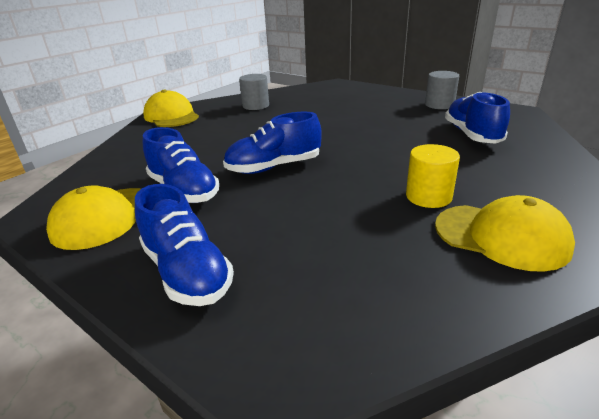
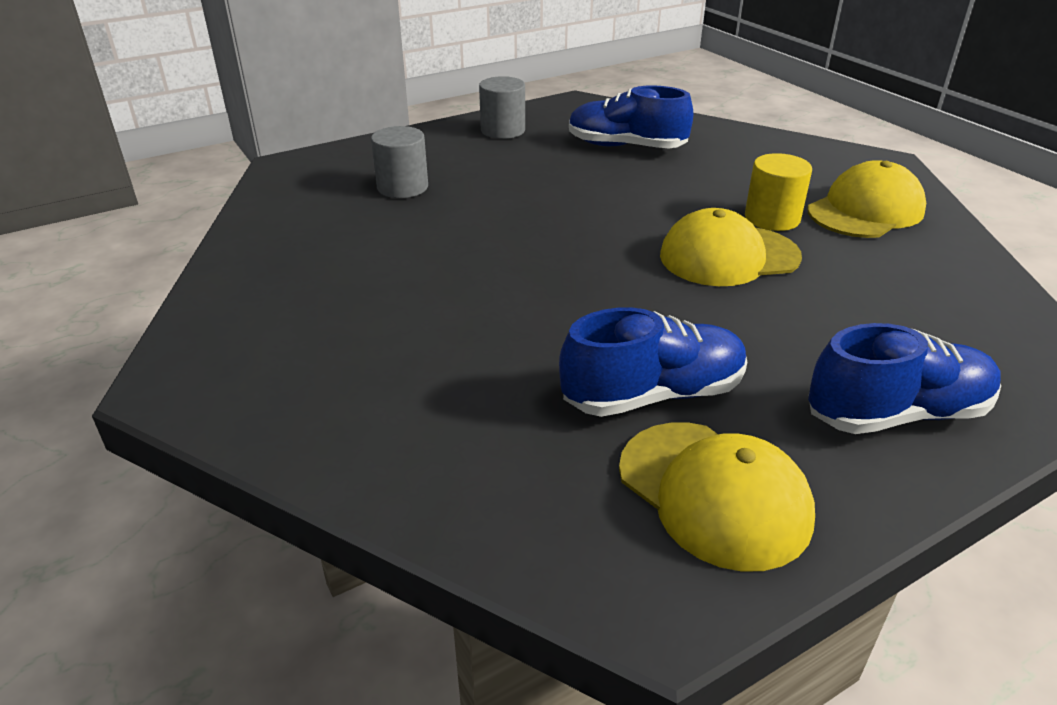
camera: 70 degrees left, 5 degrees up
yellow cap [143,90,199,127] -> yellow cap moved to [660,208,802,286]
blue shoe [223,112,322,174] -> none
grey cylinder [239,74,269,110] -> grey cylinder moved to [371,126,428,198]

